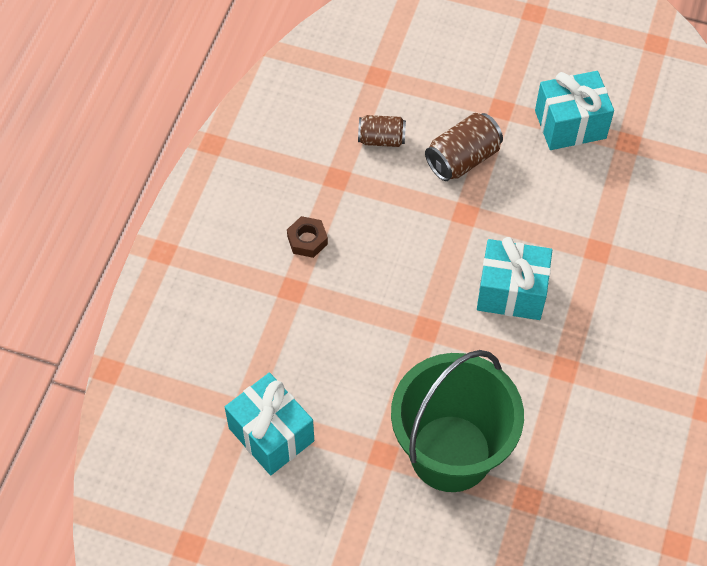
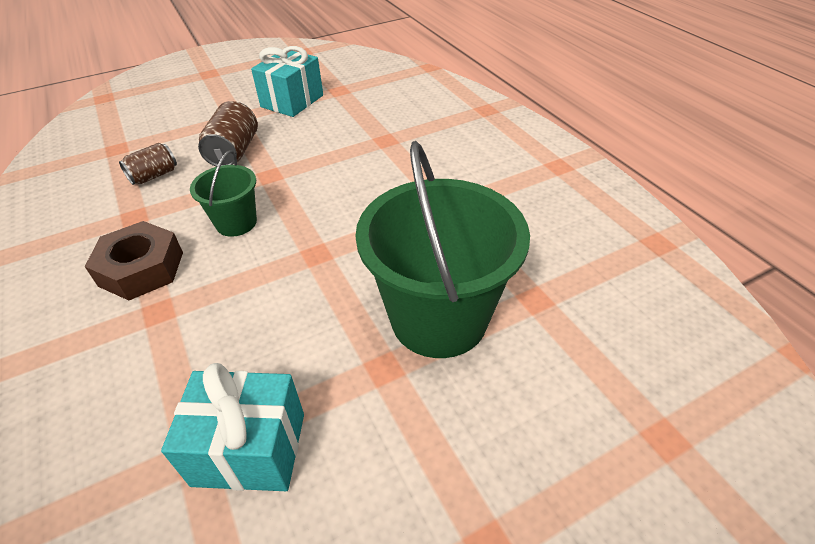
camera: 45 degrees left, 15 degrees down
brown nut [287,216,328,258] -> brown nut [85,221,183,300], size x1.75
turquoise gift [477,237,552,320] -> none
none -> green bucket [190,150,257,237]

